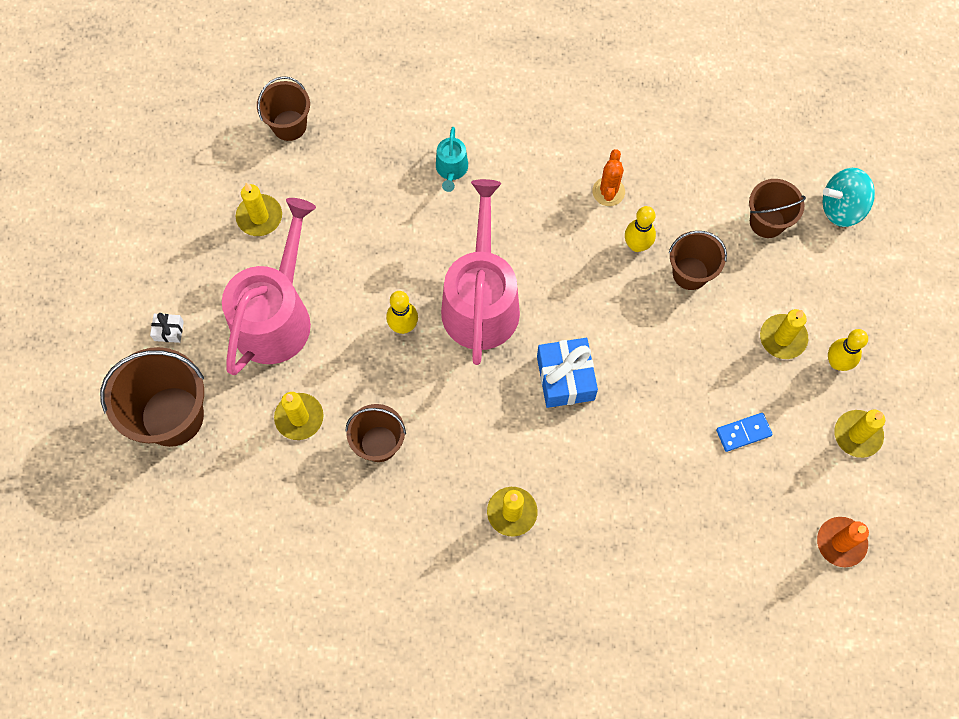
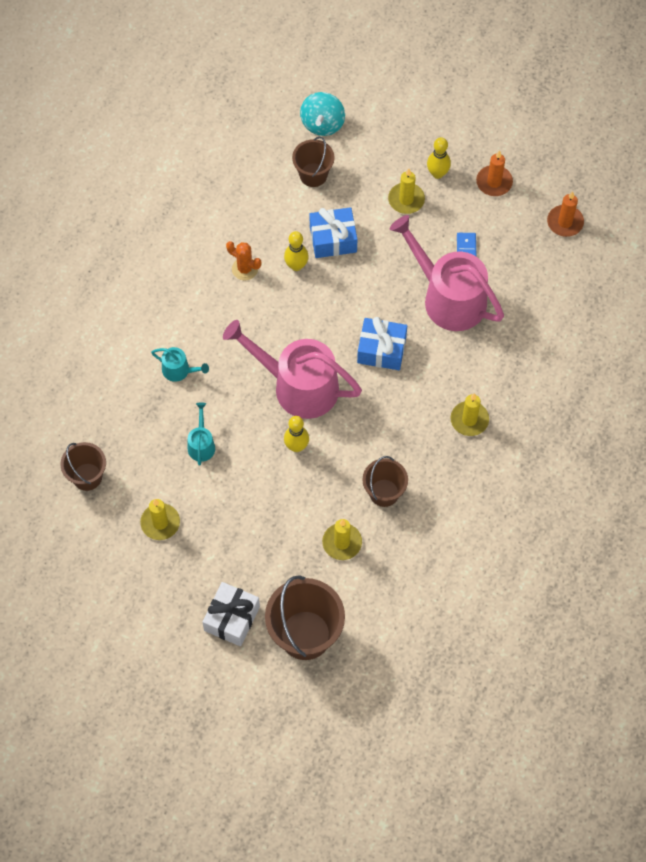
camera: 70 degrees left, 5 degrees down
white gift [150,313,184,343] -> white gift [202,582,260,646], size x2.07
pink watering can [222,198,316,375] -> pink watering can moved to [390,215,504,331]
brown bucket [669,231,727,290] -> blue gift [310,207,357,258]
yellow candle [834,410,885,458] -> orange candle [476,150,513,196]
none -> turquoise watering can [188,402,215,466]

